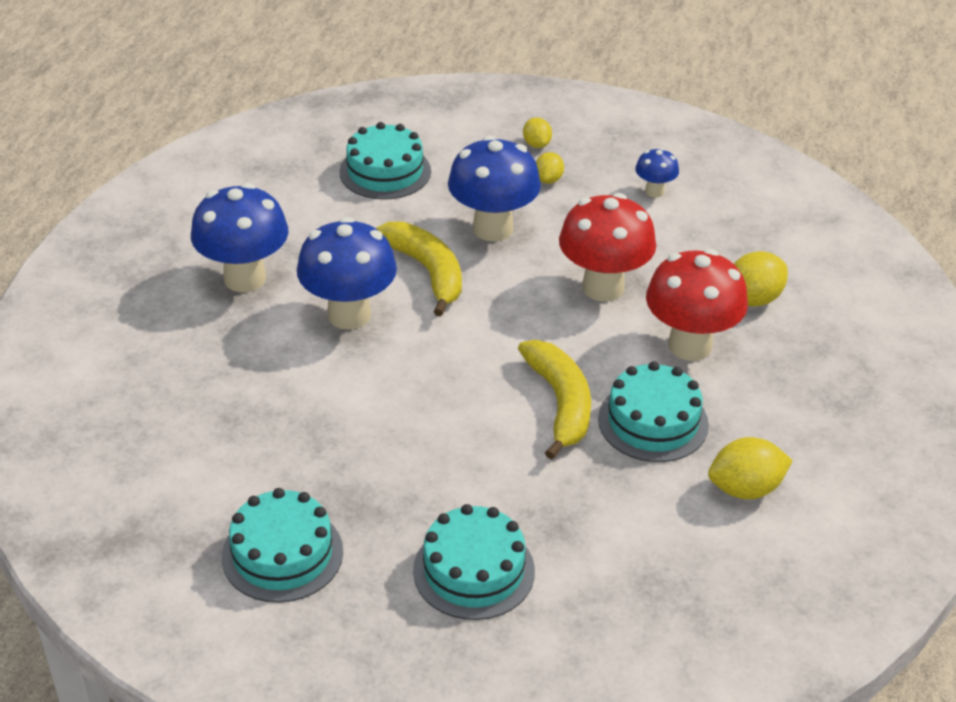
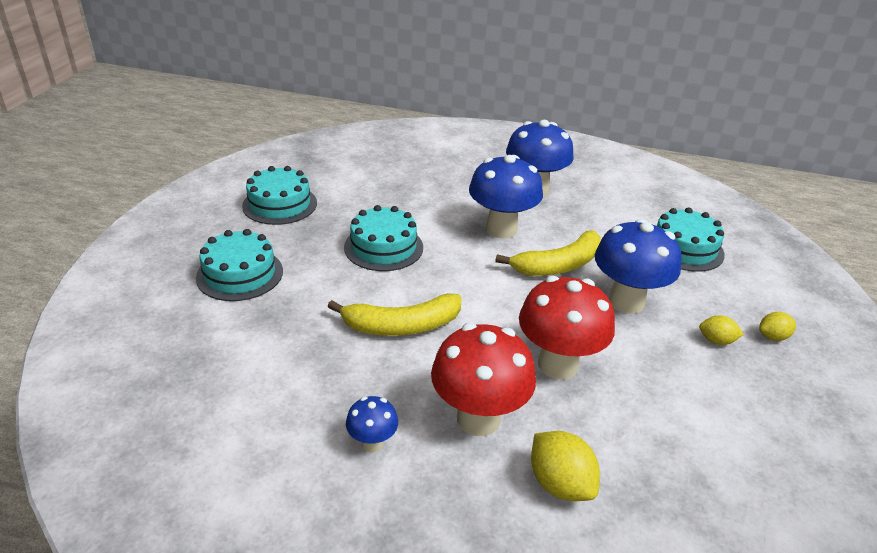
camera: 90 degrees right, 5 degrees down
turquoise cake [598,361,709,462] -> turquoise cake moved to [344,205,423,271]
blue mushroom [635,148,679,197] -> blue mushroom moved to [346,396,398,453]
yellow lemon [708,437,793,499] -> none

